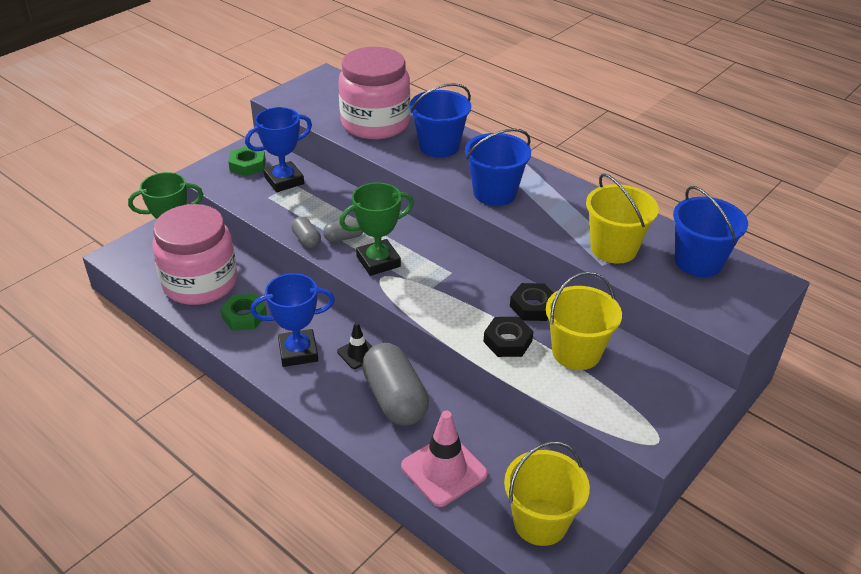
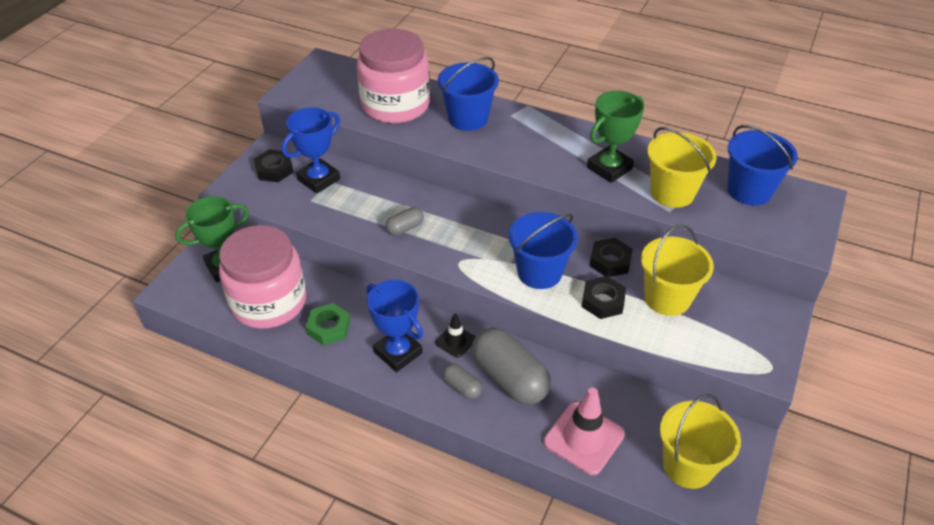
camera: 15 degrees left, 5 degrees up
green nut [228,146,266,176] -> black nut [254,149,294,182]
blue trophy [251,273,335,367] -> blue trophy turned 75 degrees clockwise [367,280,423,372]
grey capsule [291,216,321,248] -> grey capsule moved to [442,363,482,399]
green trophy [339,182,414,276] -> green trophy moved to [587,91,644,183]
blue bucket [465,129,531,206] -> blue bucket moved to [509,212,578,289]

